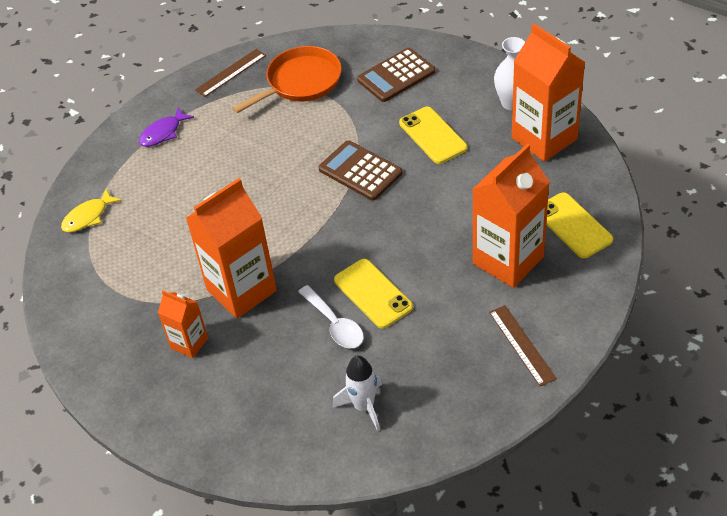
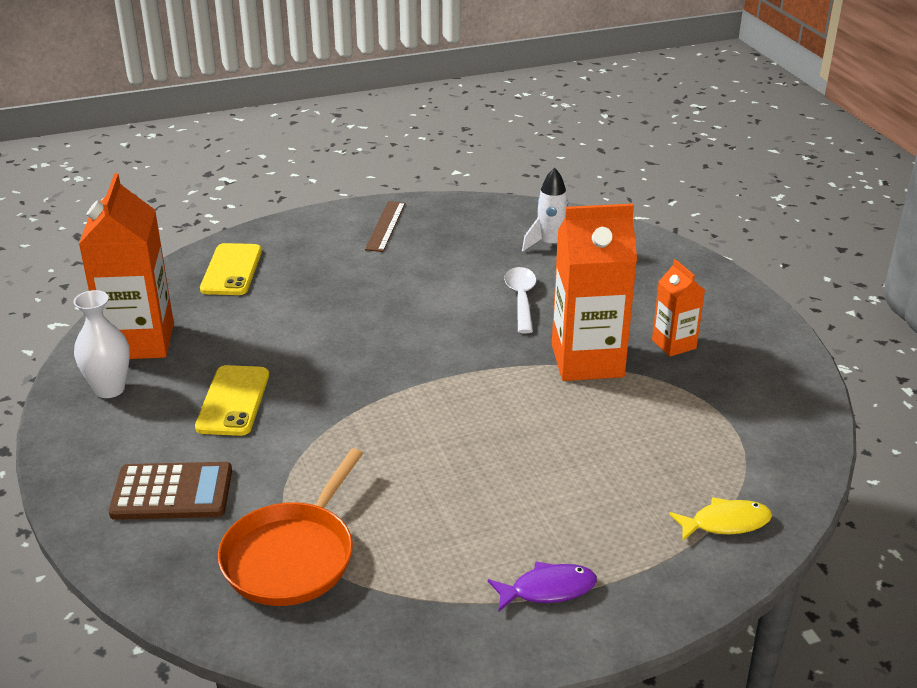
camera: 150 degrees left, 15 degrees down
brown ruler [195,49,266,97] -> none
orange pan [232,46,342,113] -> orange pan turned 60 degrees counterclockwise [218,448,363,606]
brown calculator [319,141,402,201] -> none
yellow phone [334,259,413,329] -> none
orange carton [472,144,550,288] -> none

